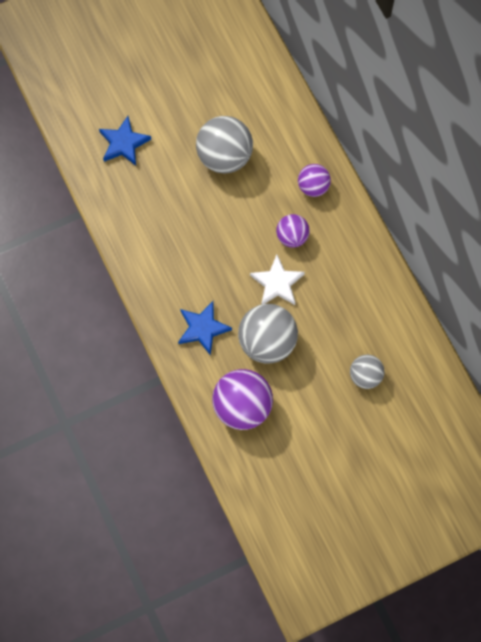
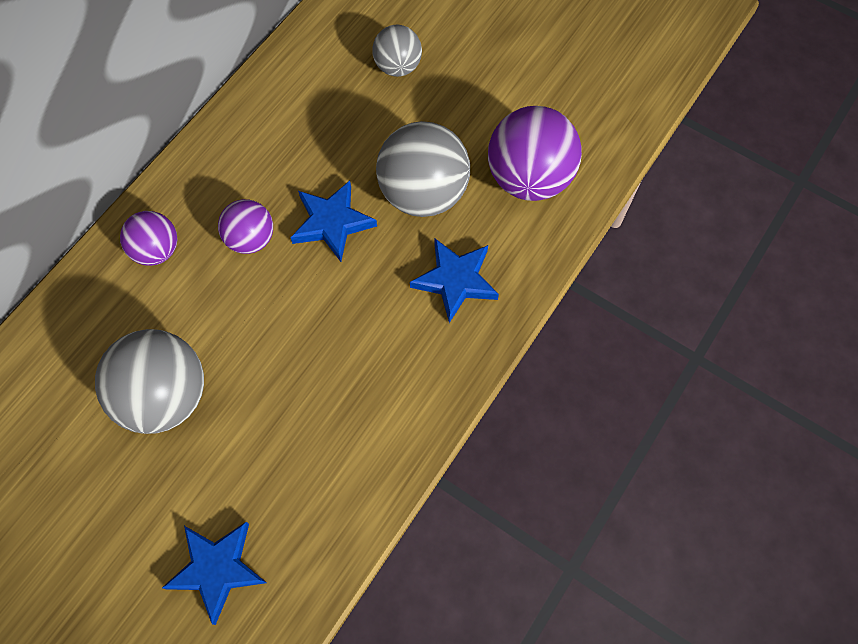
camera: 120 degrees left, 5 degrees down
white star [250,254,305,305] -> blue star [291,181,377,262]

